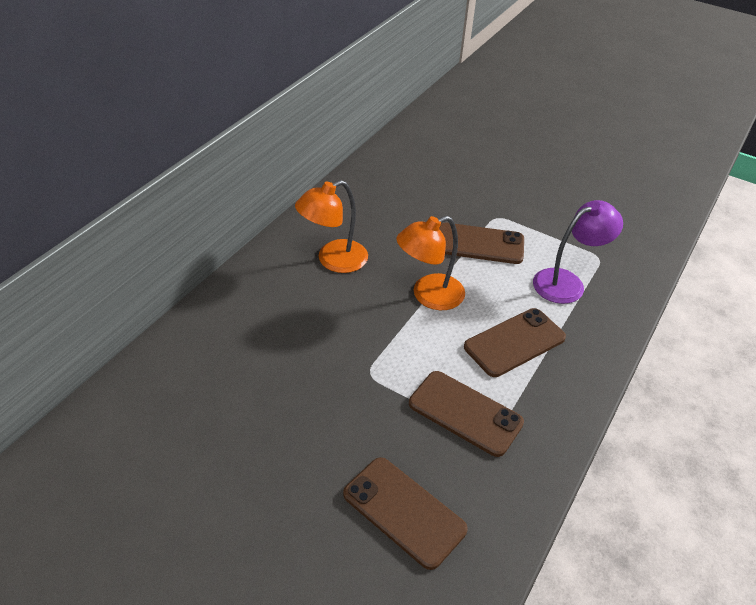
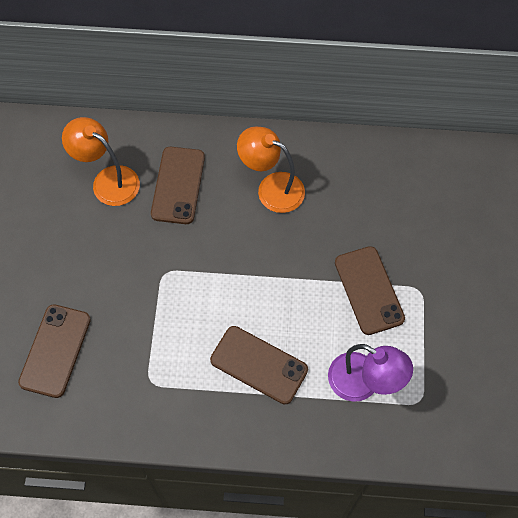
camera: 65 degrees right, 20 degrees up
orange lamp [396,216,465,310] -> orange lamp moved to [62,117,140,206]
brown phone [409,371,524,457] -> brown phone moved to [151,147,205,224]

